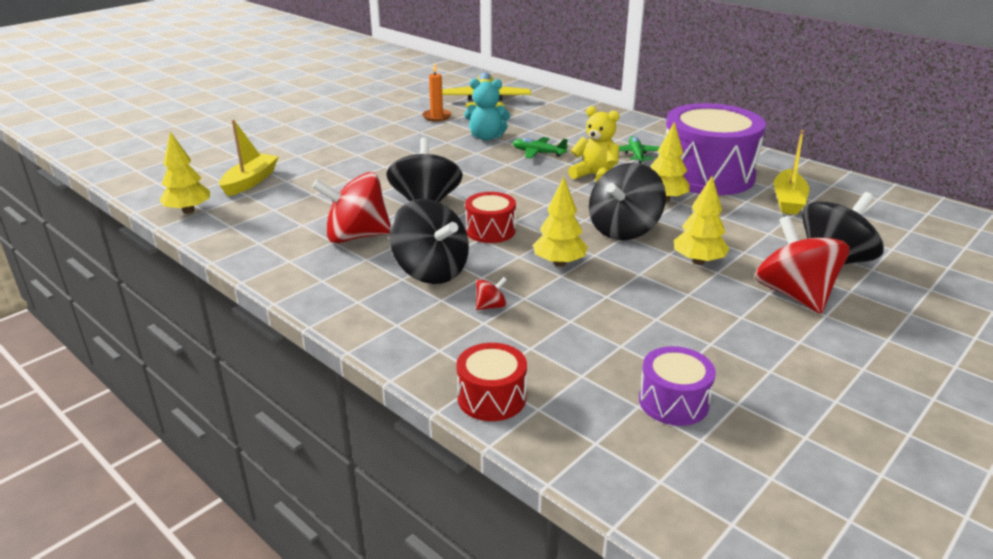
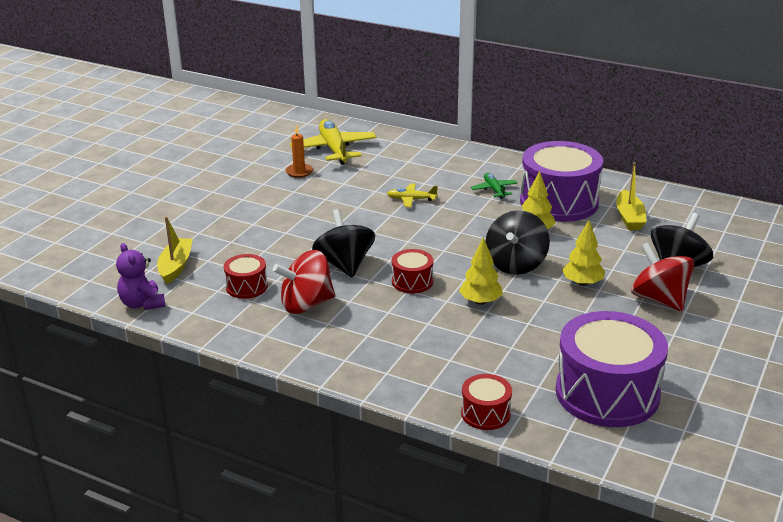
camera: 15 degrees left, 0 degrees up
yellow tree [159,132,210,214] -> purple teddy bear [116,243,166,310]
black spinning top [389,199,469,284] -> none
turquoise teddy bear [464,79,510,141] -> none
red spinning top [476,277,507,310] -> none
green plane [513,137,568,159] -> yellow plane [387,183,438,207]
yellow teddy bear [568,106,620,182] -> none
purple drum [639,346,716,426] -> purple drum [556,311,668,427], size x2.13
none -> red drum [224,254,268,299]

